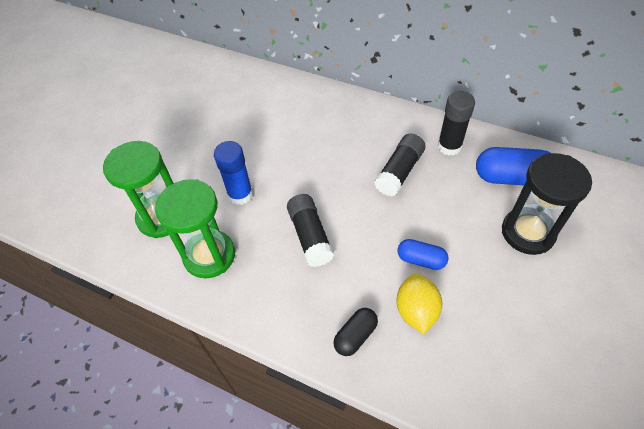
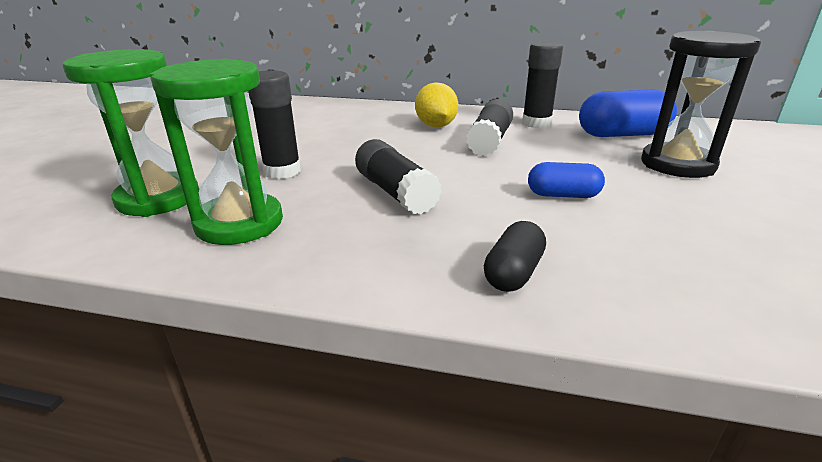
camera: 15 degrees left, 25 degrees down
blue glue stick [214,141,253,205] -> black glue stick [248,70,301,179]
yellow lemon [396,273,442,334] -> yellow lemon moved to [415,82,458,127]

